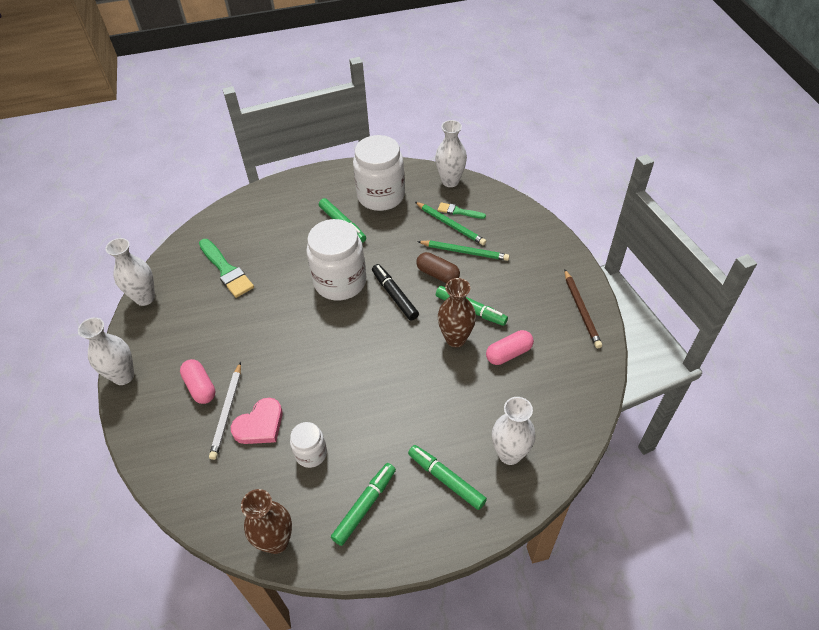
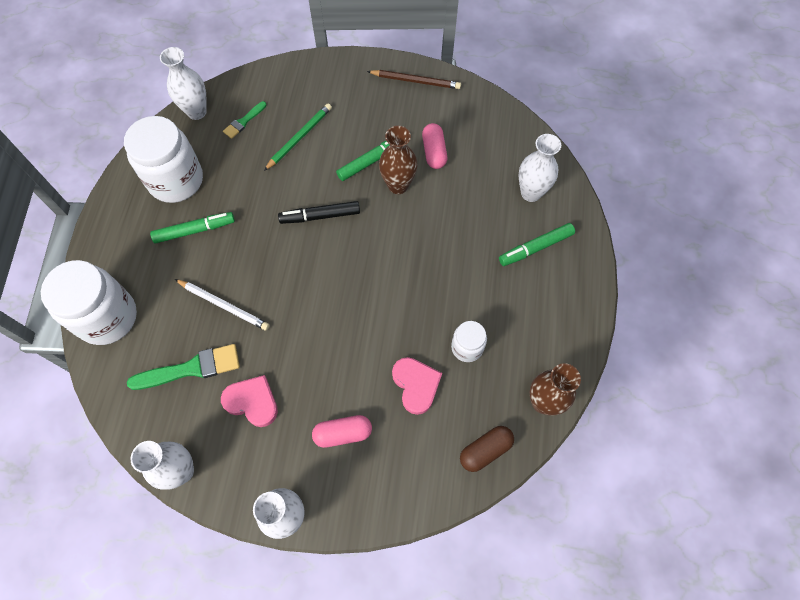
camera: 70 degrees left, 15 degrees up
white pencil [209,362,241,460] -> white pencil moved to [175,279,270,331]
white jar [306,219,366,300] -> white jar moved to [41,260,137,345]
green marker [331,463,396,546] -> none
green pencil [415,202,486,245] -> none
brown capsule [416,252,460,283] -> brown capsule moved to [460,426,514,472]
none -> pink heart [221,375,278,427]

